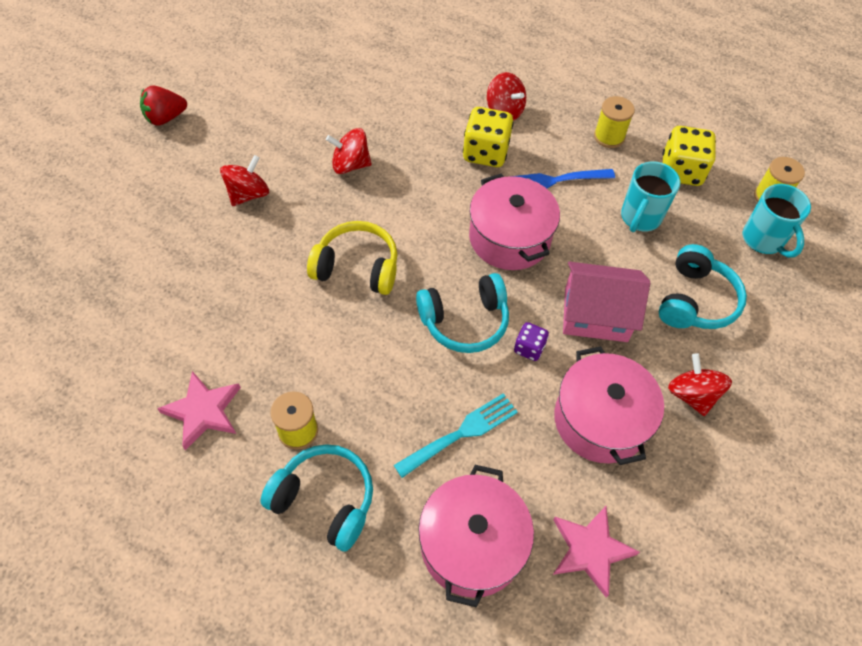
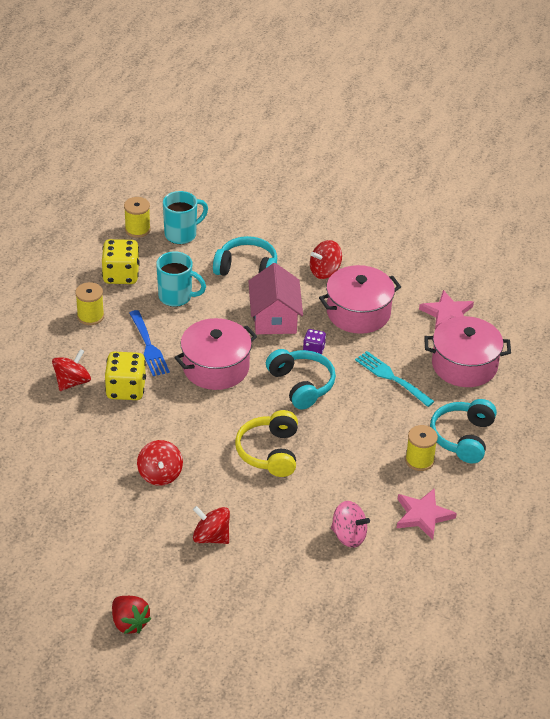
camera: 100 degrees left, 15 degrees down
none -> pink spinning top [331,501,370,548]

